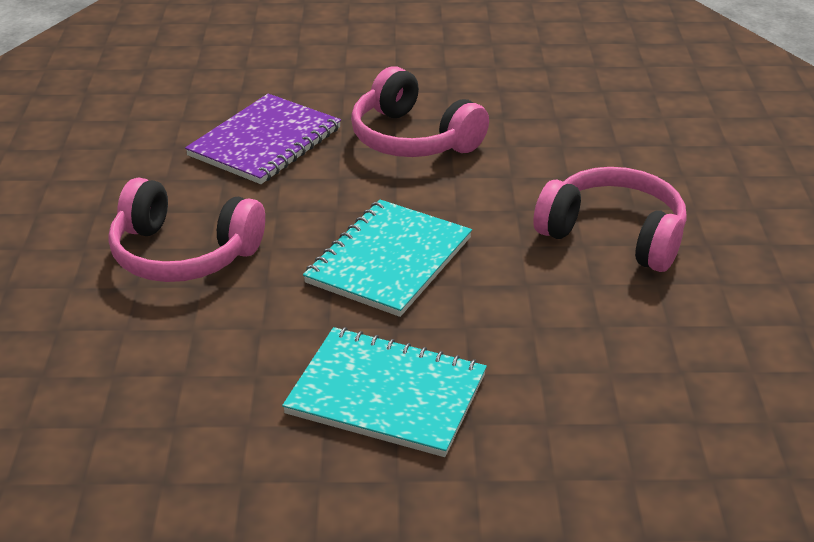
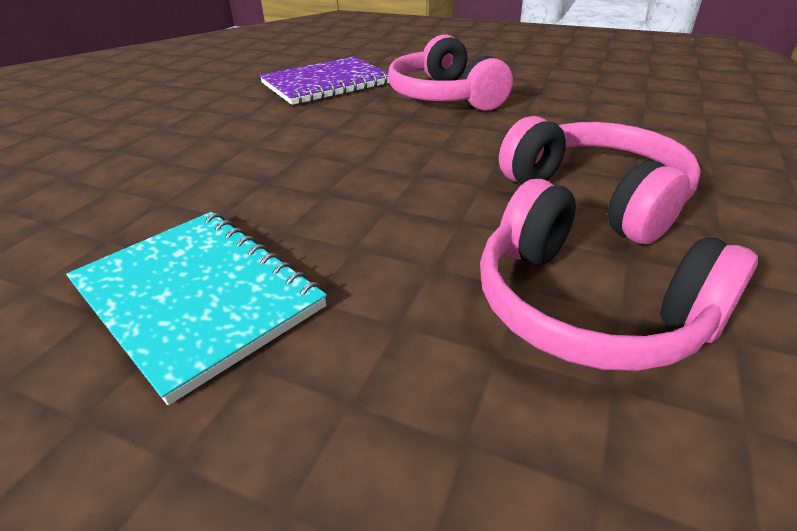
camera: 25 degrees right, 0 degrees up
pink headphones [108,177,265,282] -> pink headphones moved to [480,179,758,371]
turquoise notebook [303,200,472,317] -> none

